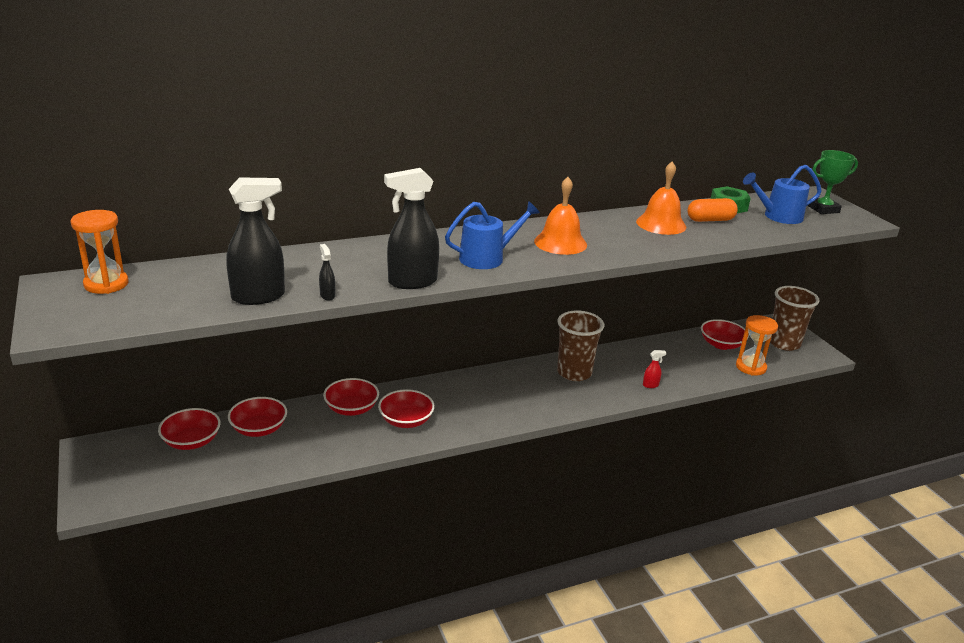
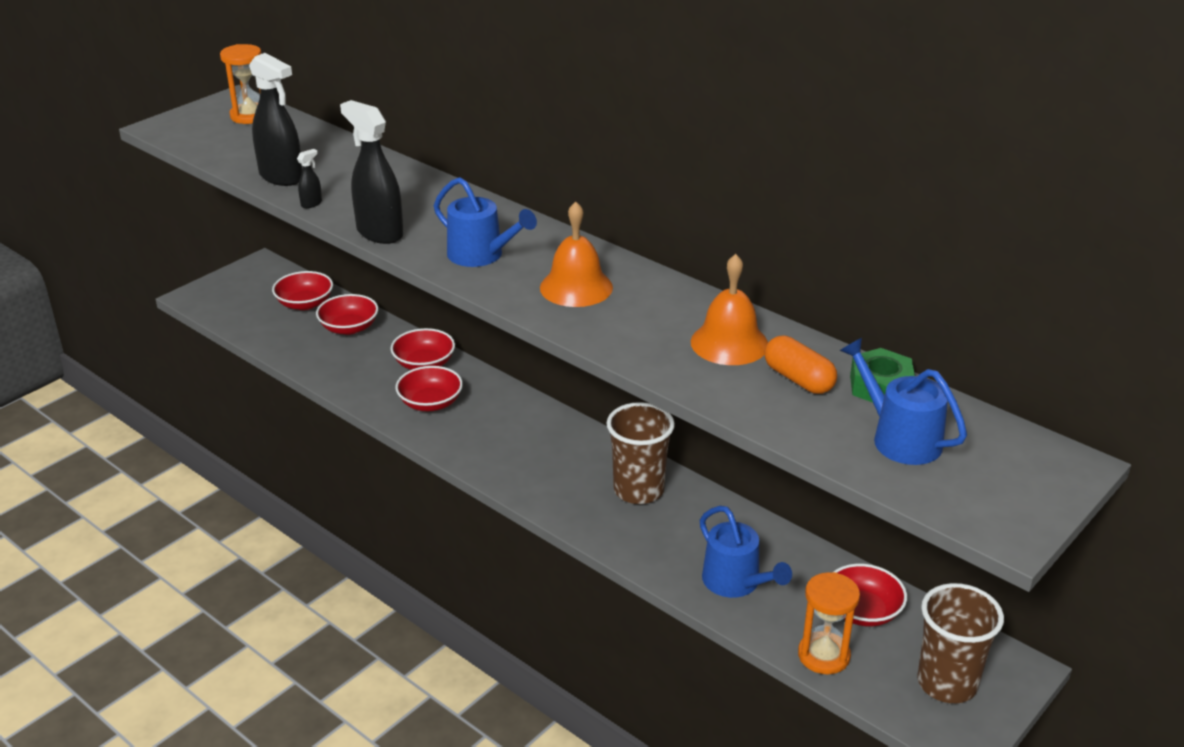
camera: 65 degrees right, 5 degrees up
red spray bottle [643,350,667,388] -> none
green trophy [808,150,858,214] -> none
none -> blue watering can [700,506,792,598]

